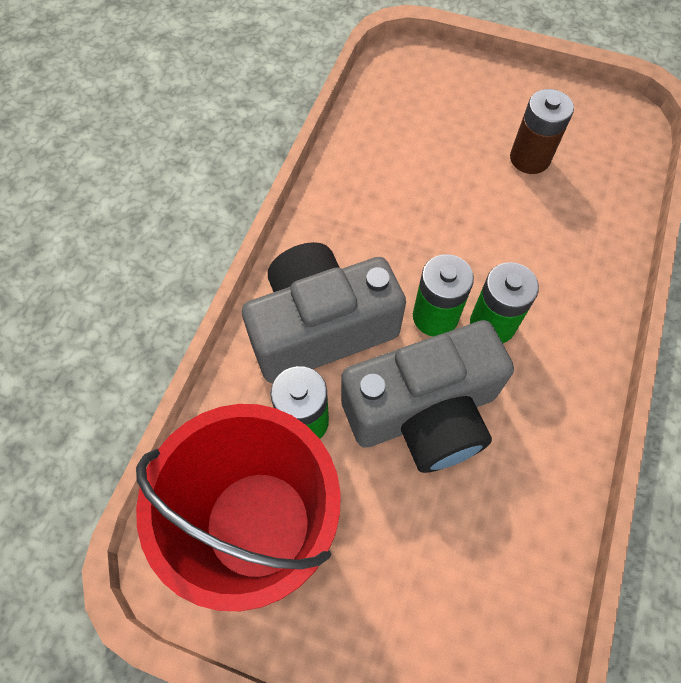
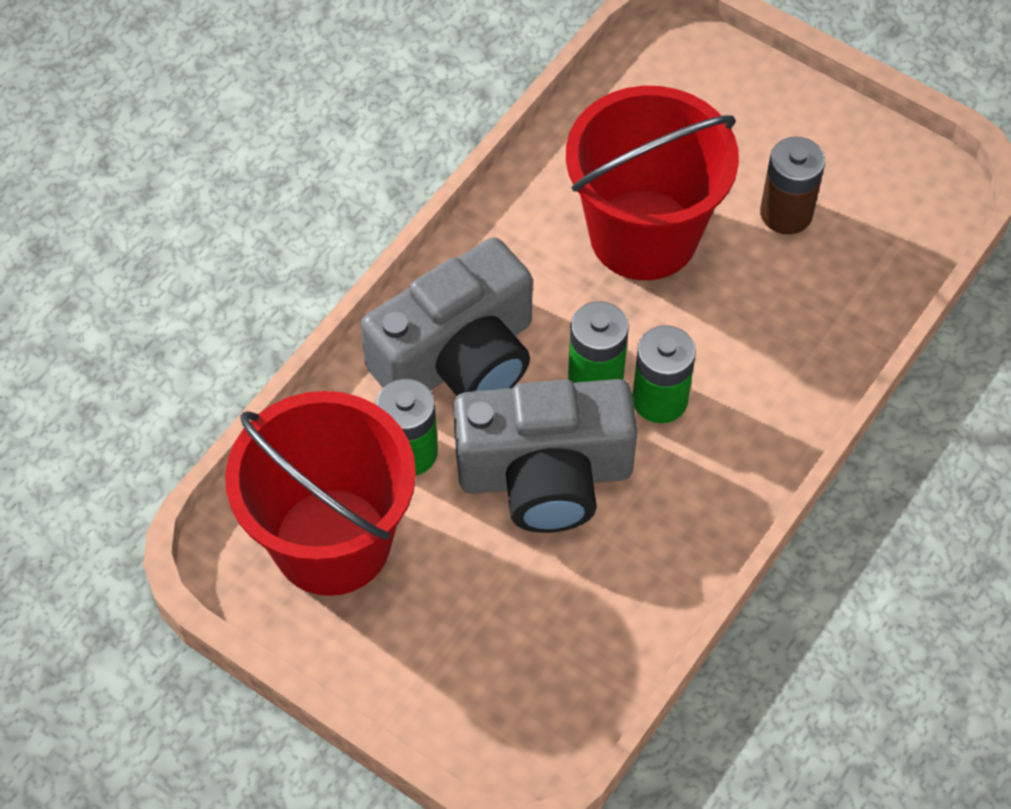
camera: 15 degrees right, 5 degrees down
grey camera [242,242,406,383] -> grey camera turned 150 degrees clockwise [361,237,533,396]
none -> red bucket [566,86,739,280]

